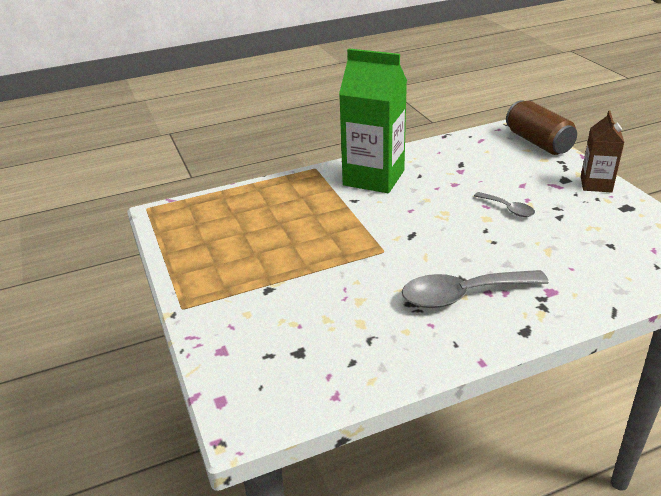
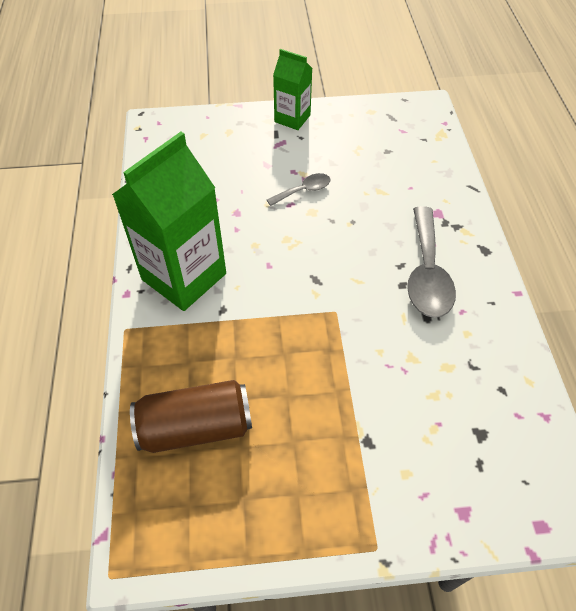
camera: 75 degrees left, 20 degrees up
brown can [506,100,577,155] -> brown can moved to [130,380,252,453]
brown carton [581,110,624,192] -> green carton [273,49,312,130]

